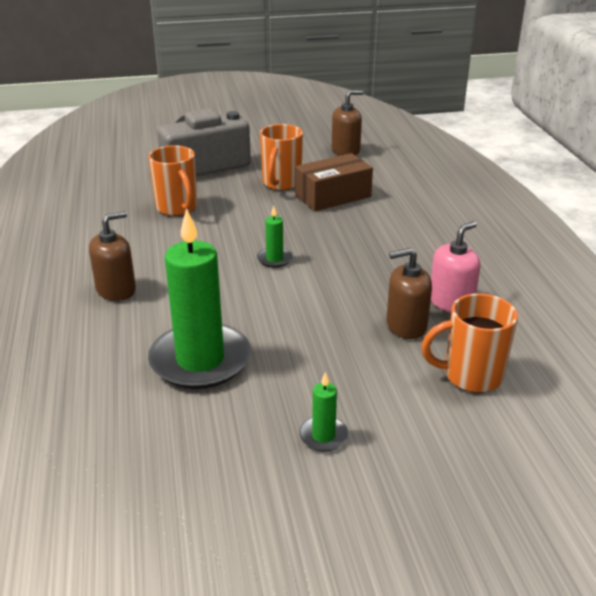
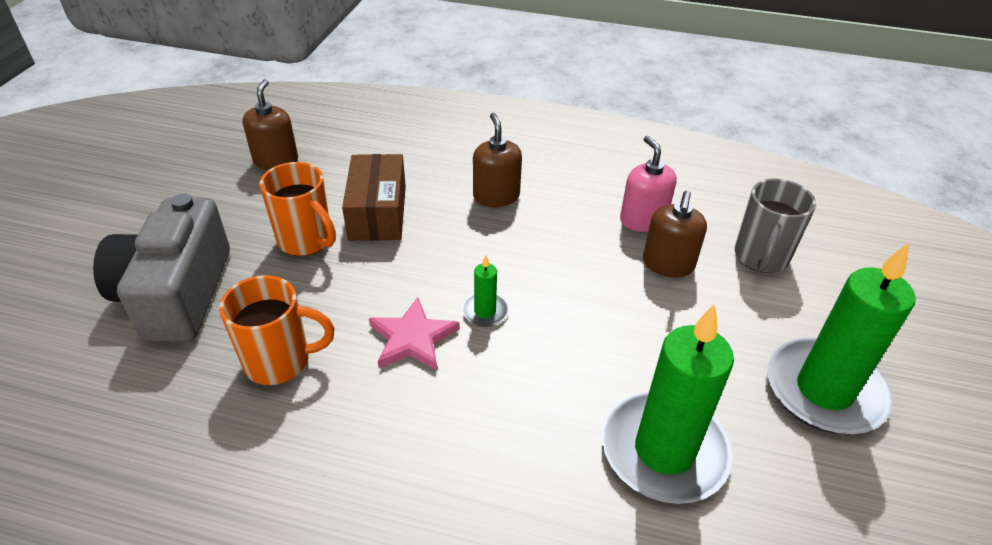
camera: 65 degrees left, 10 degrees up
brown soap dispenser [89,211,136,301] -> brown soap dispenser moved to [473,113,522,207]
green candle [299,372,349,452] -> green candle [767,242,915,434], size x2.32
orange mug [421,293,518,393] -> grey mug [735,178,816,273]
none -> pink star [369,297,460,370]

